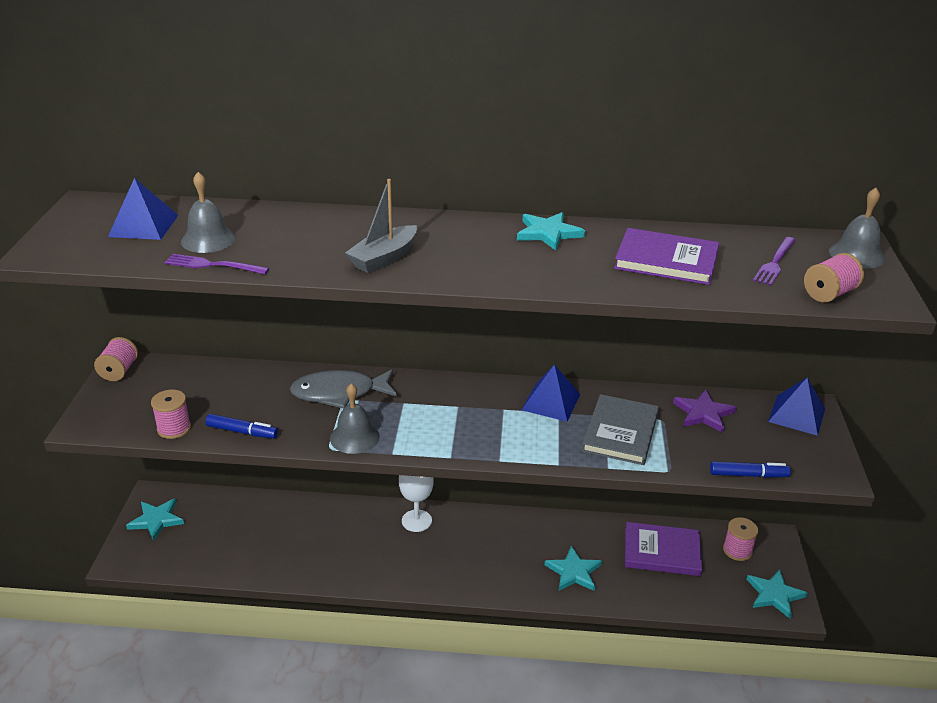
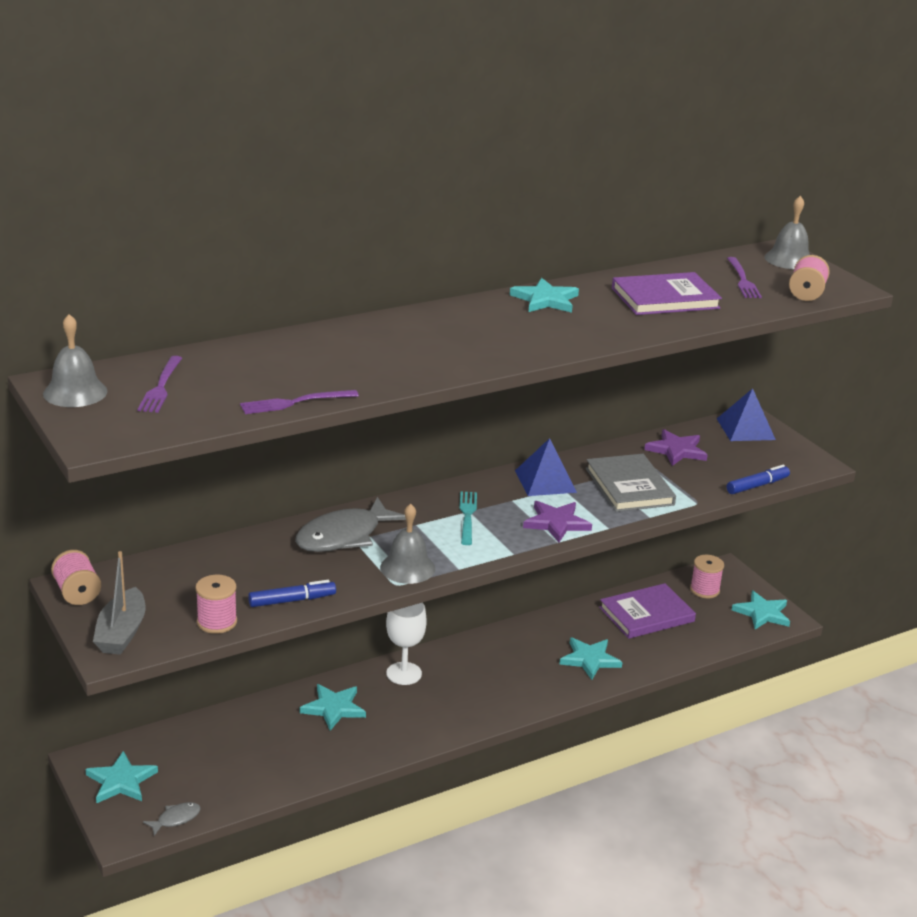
camera: 35 degrees left, 5 degrees down
blue pyramid [108,178,178,240] -> purple fork [137,356,182,413]
grey bell [181,172,236,253] -> grey bell moved to [43,314,107,407]
grey boat [345,179,417,273] -> grey boat moved to [93,551,145,655]
none -> grey fish [143,802,201,836]
none -> turquoise star [300,684,366,731]
none -> turquoise fork [459,491,477,545]
none -> purple star [523,501,592,542]

